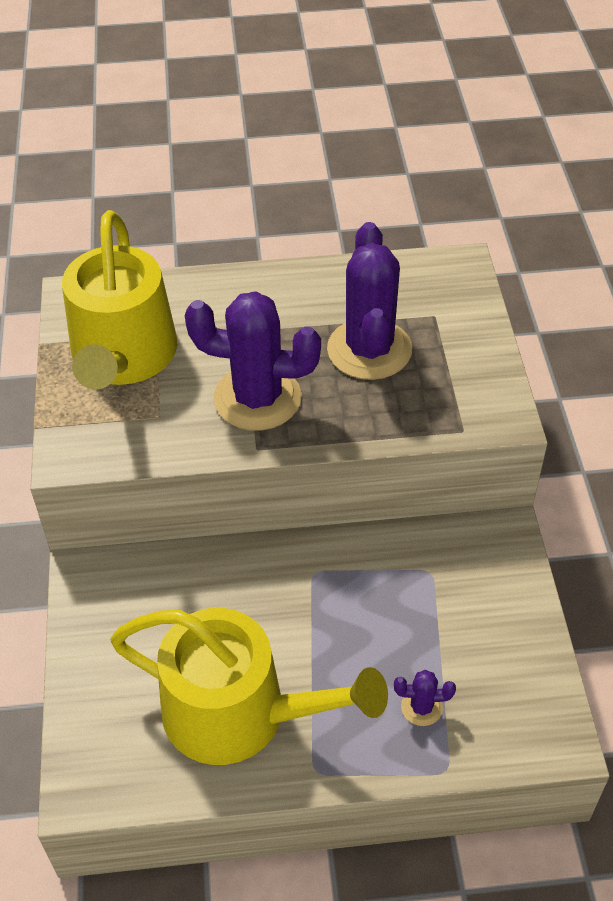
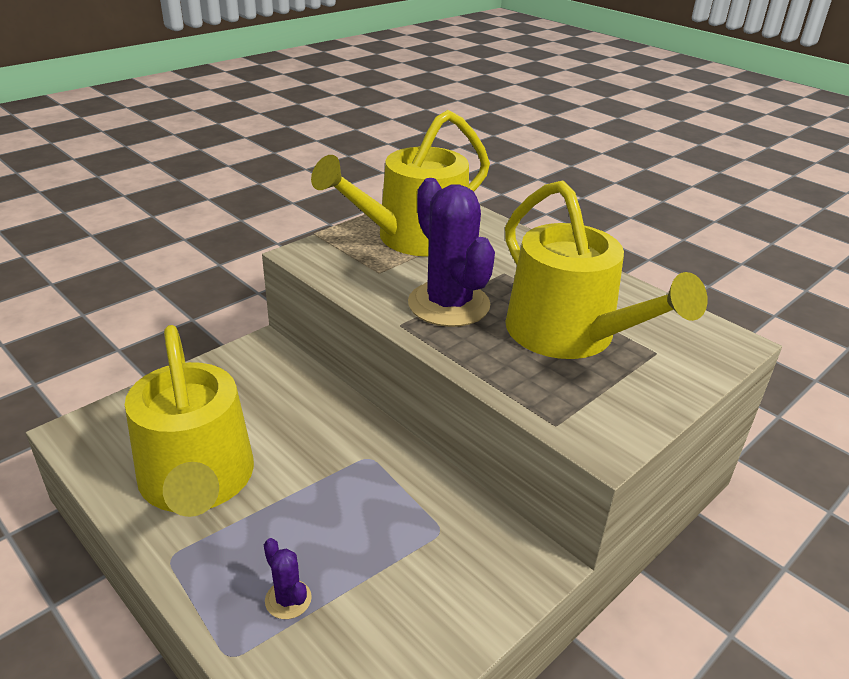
camera: 50 degrees right, 15 degrees down
purple cactus [327,222,412,380] -> yellow watering can [505,180,708,359]

